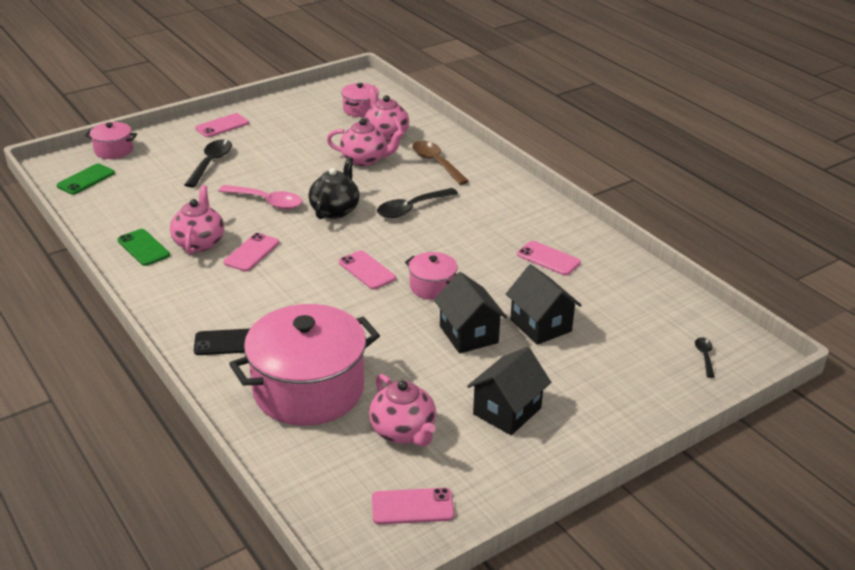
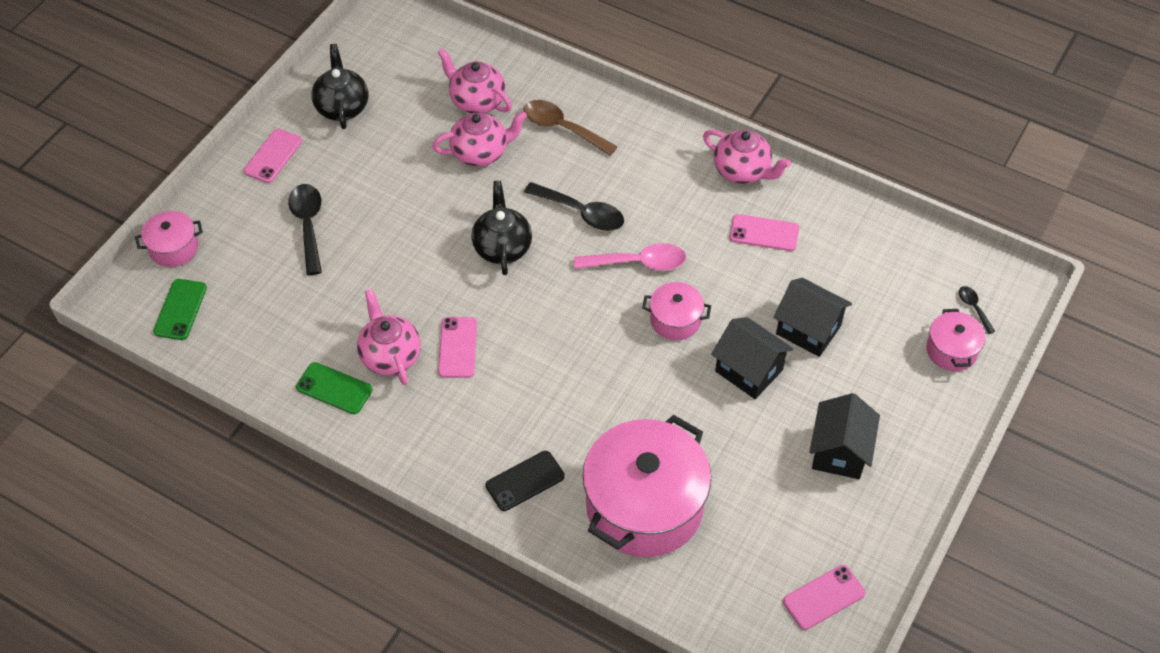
camera: 25 degrees left, 20 degrees up
pink spoon [218,185,302,209] -> pink spoon moved to [574,243,686,271]
pink phone [339,250,396,289] -> none
pink pot [341,83,379,117] -> pink pot moved to [926,309,986,371]
pink teapot [369,374,436,447] -> pink teapot moved to [703,130,791,184]
black spoon [377,188,458,218] -> black spoon turned 90 degrees counterclockwise [524,182,624,231]
none -> black teapot [311,44,368,129]

